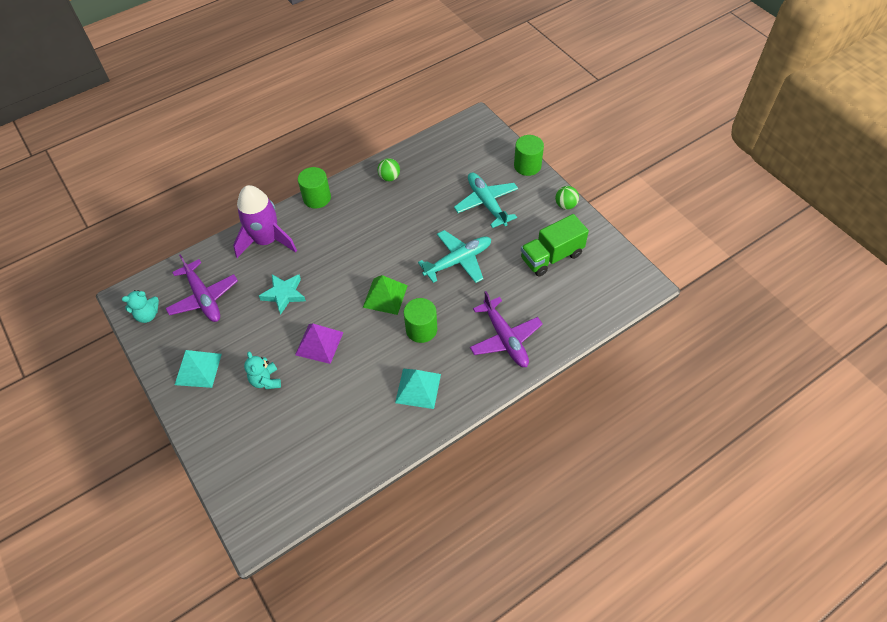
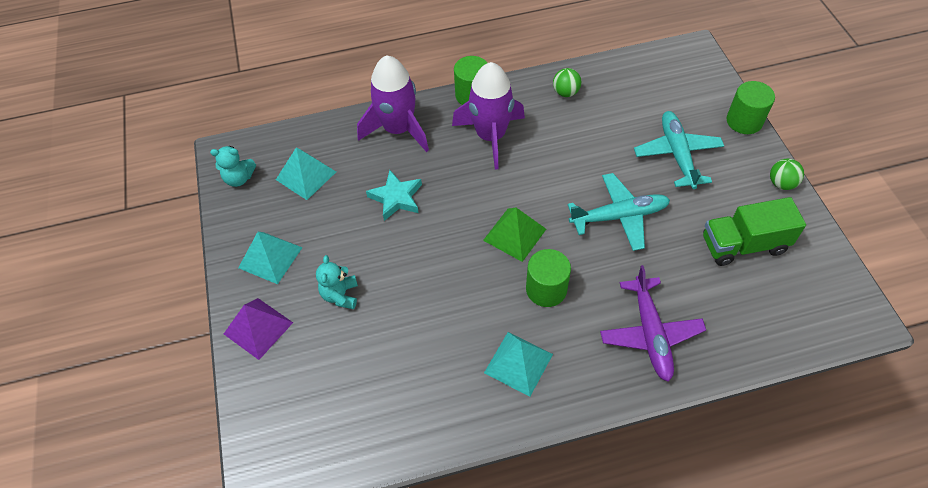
camera: 20 degrees right, 0 degrees up
purple plane [165,254,238,322] -> turquoise pyramid [276,147,336,200]
purple pyramid [295,324,344,364] -> purple pyramid moved to [224,298,293,360]
none -> purple rocket [452,62,525,170]

